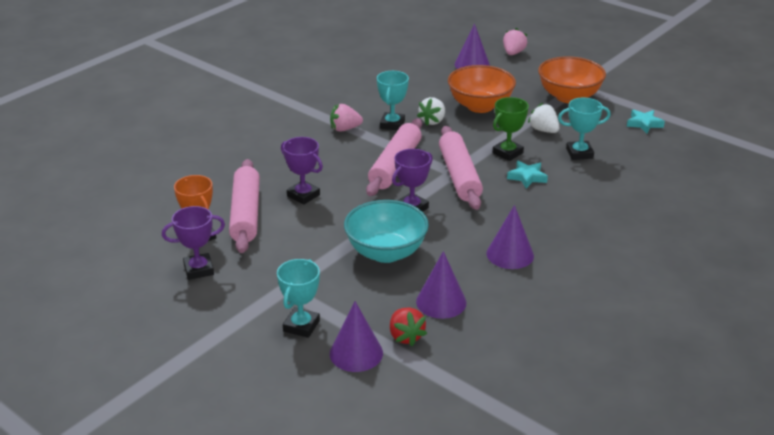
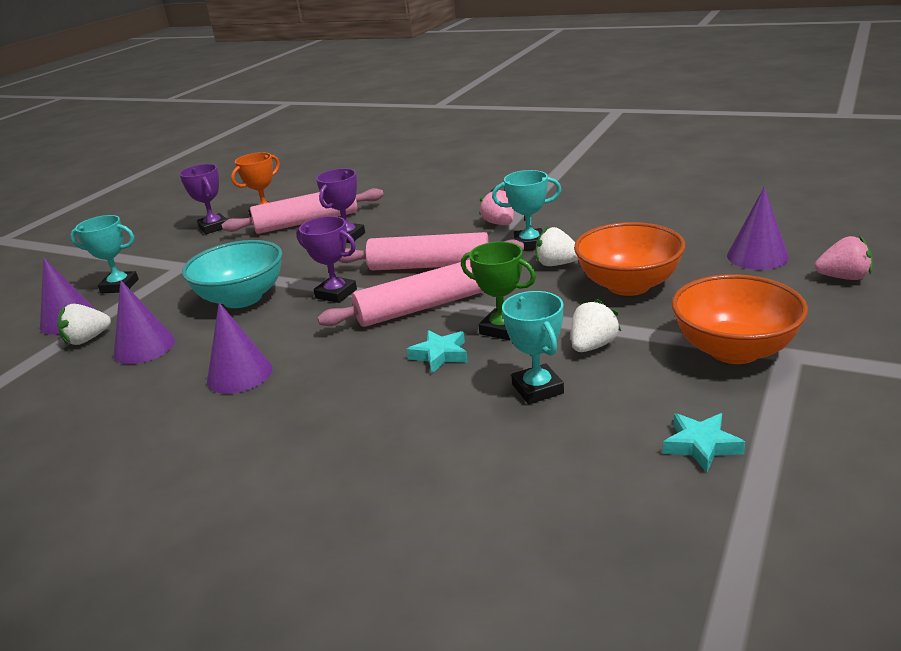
camera: 80 degrees right, 5 degrees down
red strawberry [390,308,427,346] -> white strawberry [57,304,111,345]

